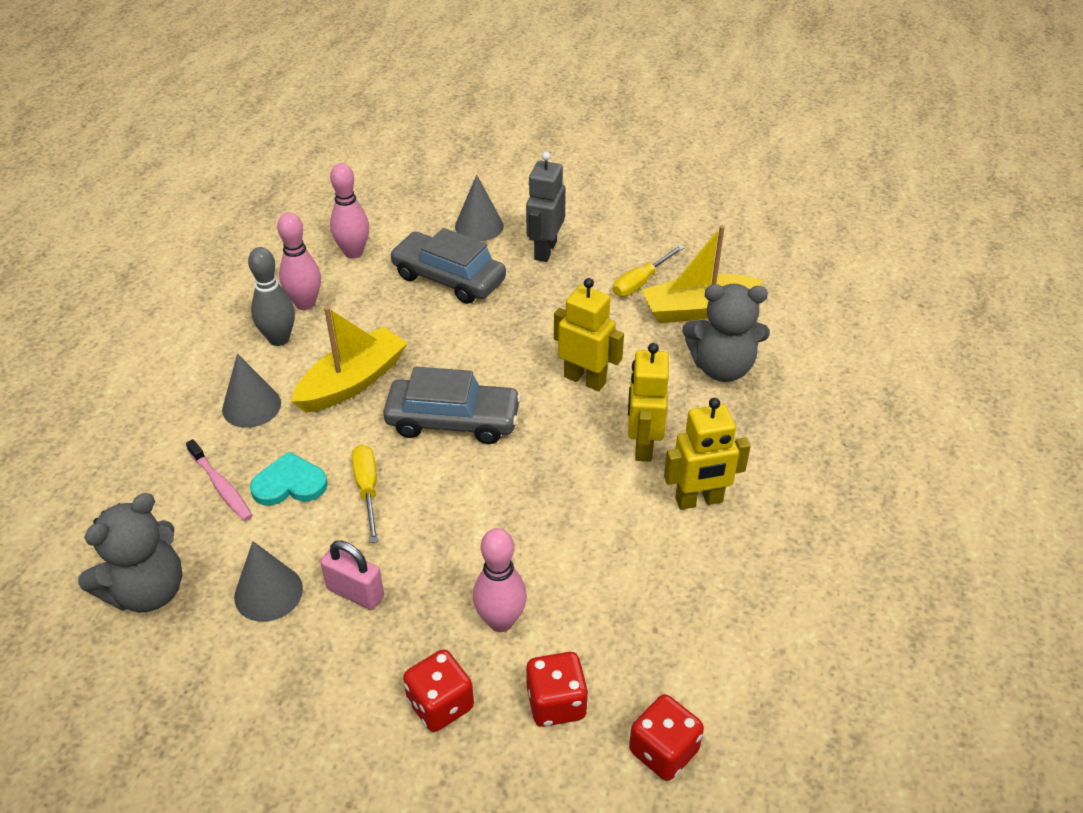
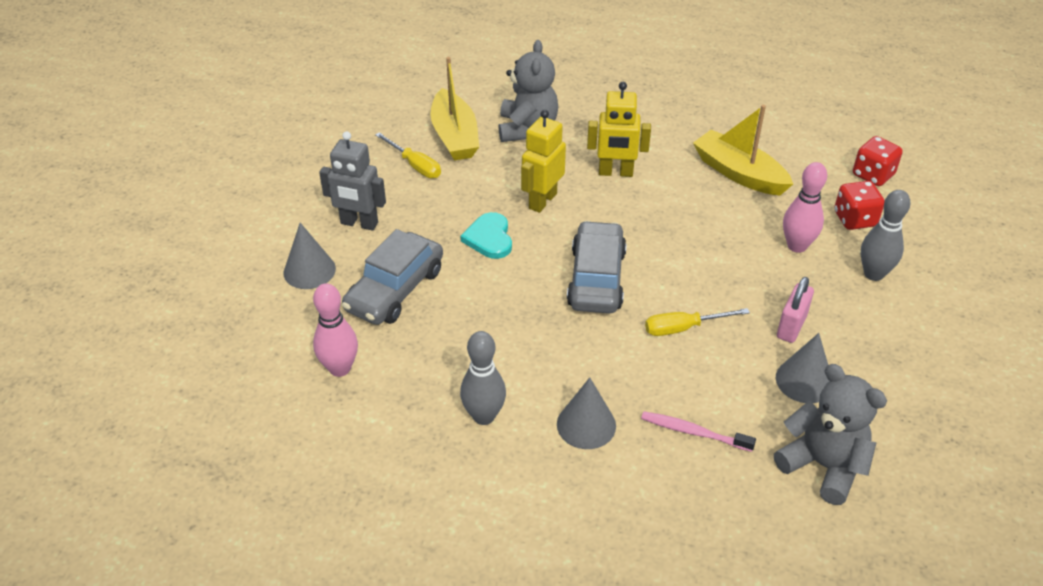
camera: 90 degrees left, 0 degrees up
pink toothbrush [186,439,253,521] -> pink toothbrush turned 120 degrees counterclockwise [641,411,756,452]
turquoise heart [250,451,328,506] -> turquoise heart moved to [461,212,512,259]
pink bowling pin [277,212,321,310] -> none
yellow boat [291,306,408,413] -> yellow boat moved to [693,105,793,195]
red dice [403,649,474,732] -> grey bowling pin [861,190,910,281]
yellow robot [664,398,751,510] -> none

